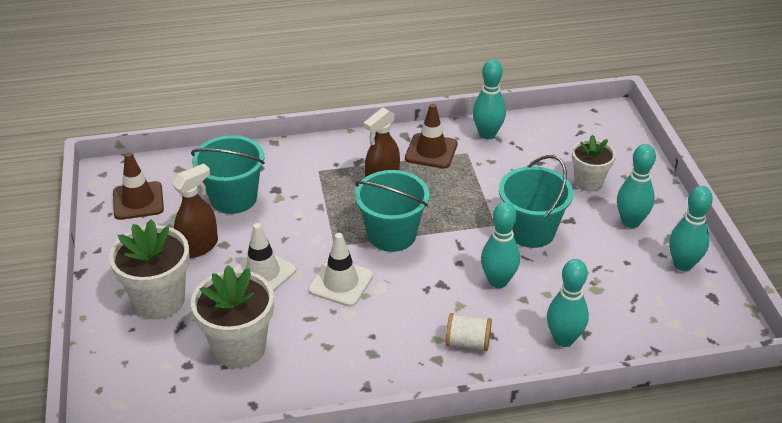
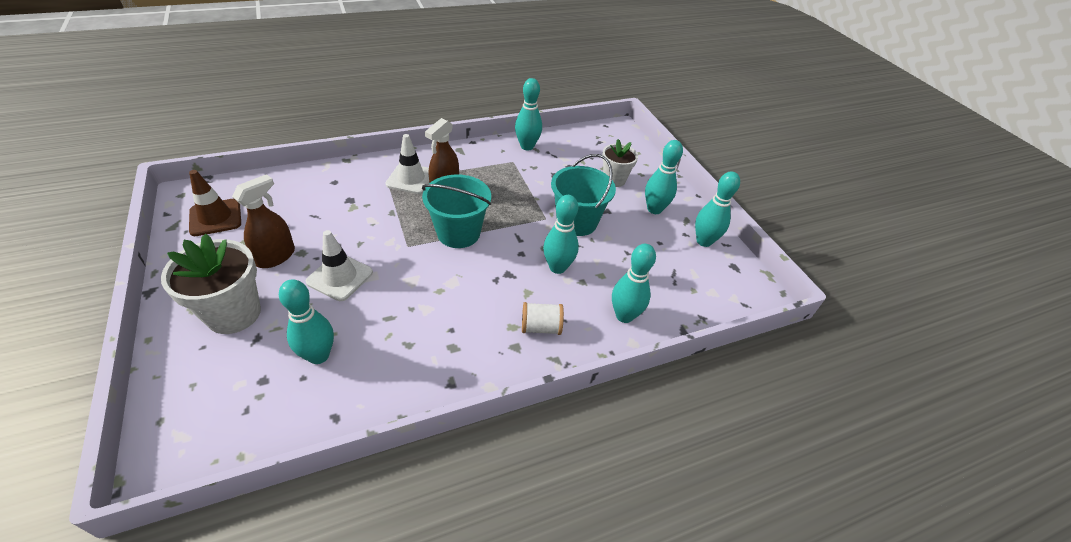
camera: 15 degrees left, 5 degrees up
turquoise bucket [191,135,265,214] -> none
white flower pot [191,265,274,368] -> turquoise bowling pin [279,279,334,364]
white traffic cone [308,233,373,307] -> white traffic cone moved to [386,134,430,194]
brown traffic cone [405,103,458,169] -> none

